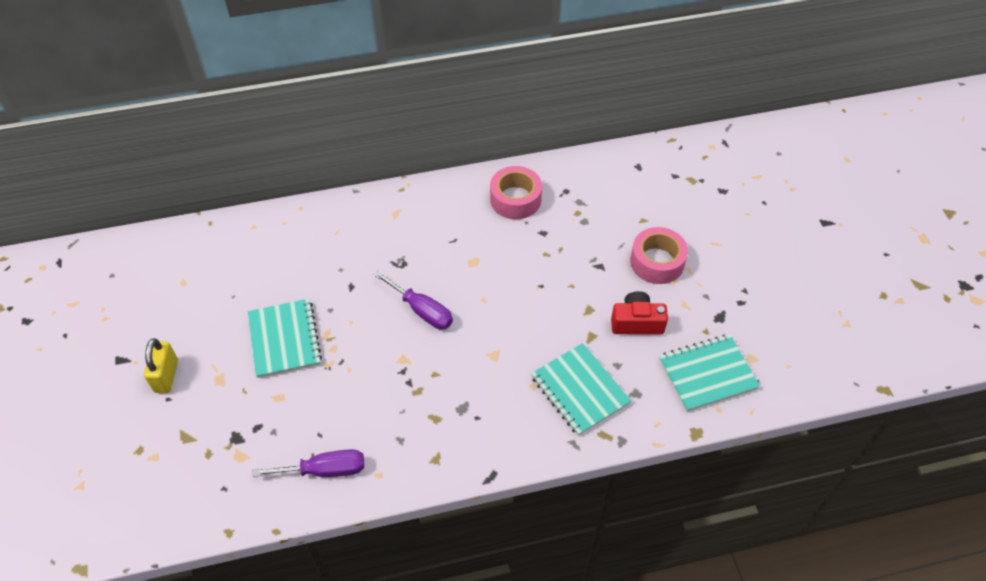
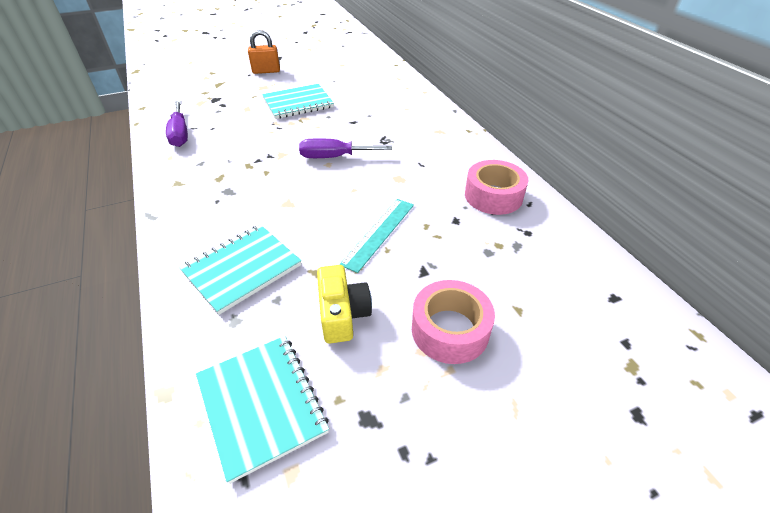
camera: 80 degrees right, 10 degrees down
yellow padlock [144,338,178,393] -> orange padlock [248,30,280,74]
purple screwdriver [374,271,453,329] -> purple screwdriver turned 60 degrees clockwise [299,138,392,158]
red camera [611,291,668,335] -> yellow camera [317,265,372,343]
none -> turquoise ruler [339,199,414,273]

